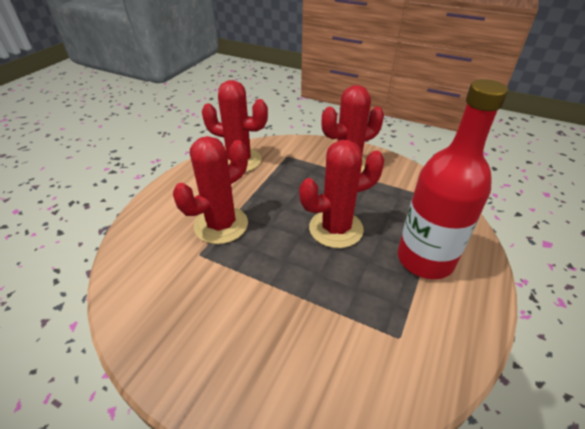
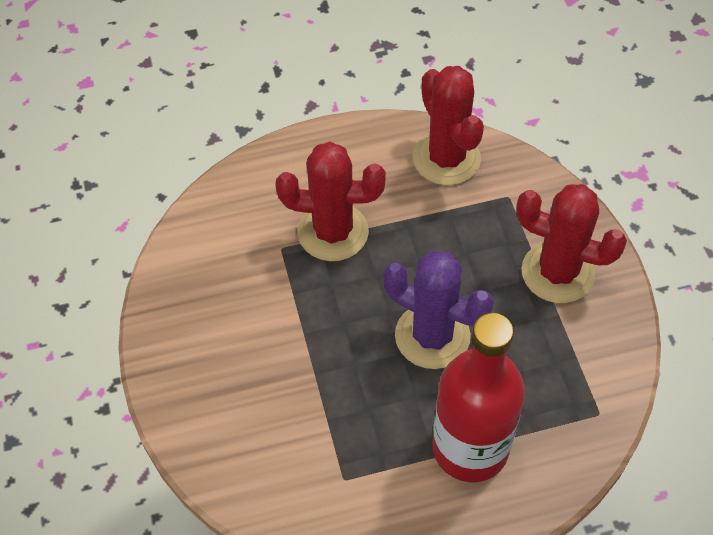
camera: 50 degrees right, 15 degrees up
red cactus [299,140,385,248] -> purple cactus [383,251,494,369]

